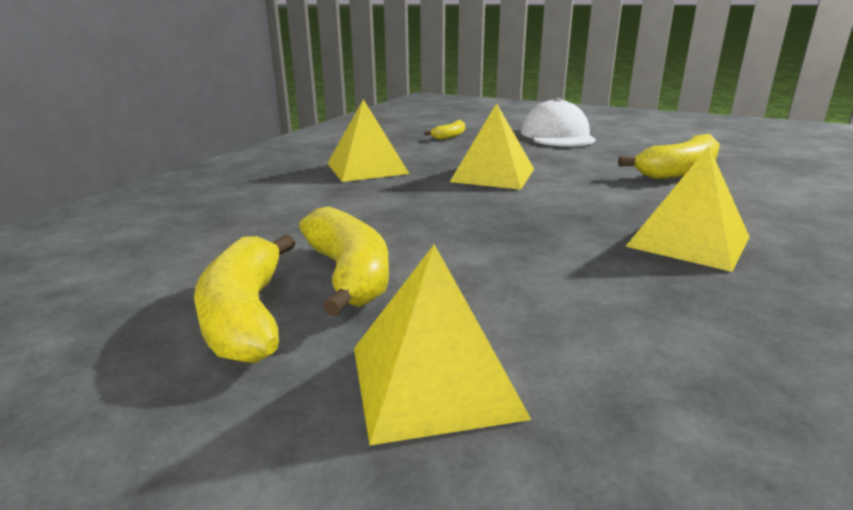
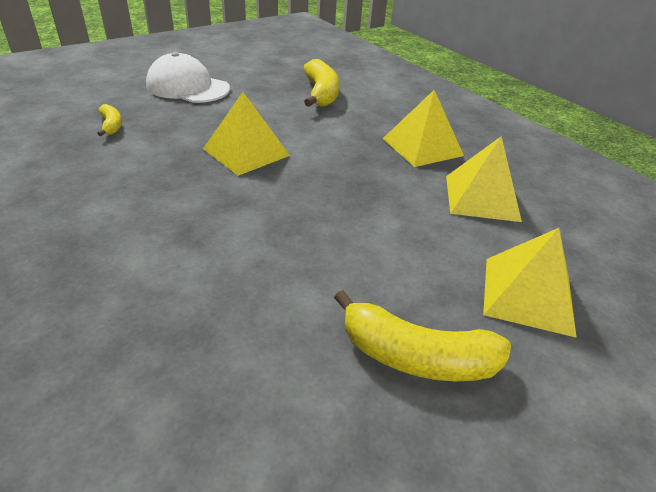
camera: 65 degrees left, 15 degrees up
yellow banana [299,206,389,316] -> none
yellow pyramid [327,99,409,182] -> yellow pyramid moved to [446,136,522,222]

